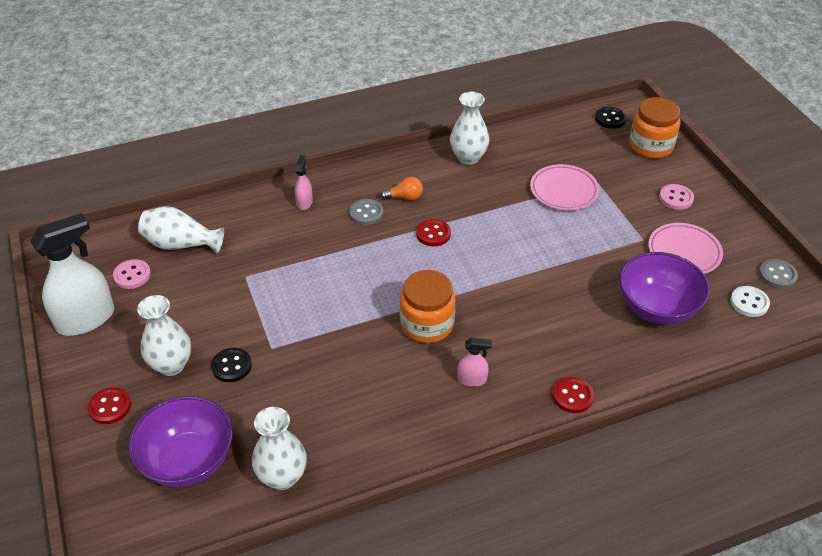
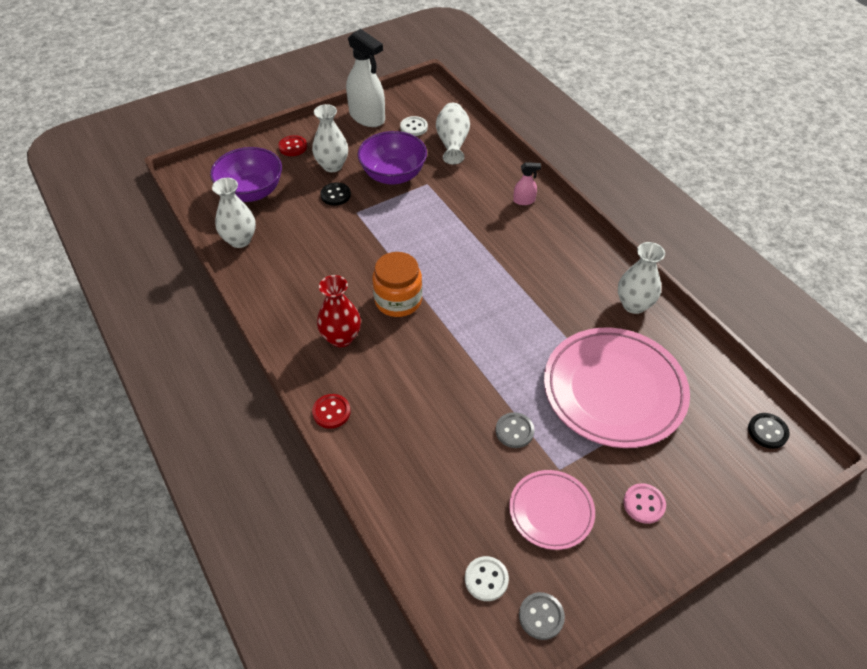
camera: 80 degrees right, 5 degrees up
pink button [113,259,151,289] -> white button [400,116,428,136]
grey button [349,199,383,225] -> grey button moved to [496,412,534,448]
orange light bulb [380,177,423,200] -> none
red button [416,219,451,246] -> none
pink spray bottle [457,337,492,387] -> red vase [317,275,361,347]
pink plate [530,164,599,210] -> pink plate [544,327,690,448], size x1.87
purple bowl [619,252,710,325] -> purple bowl moved to [358,131,427,184]
orange jar [629,97,681,158] -> none

